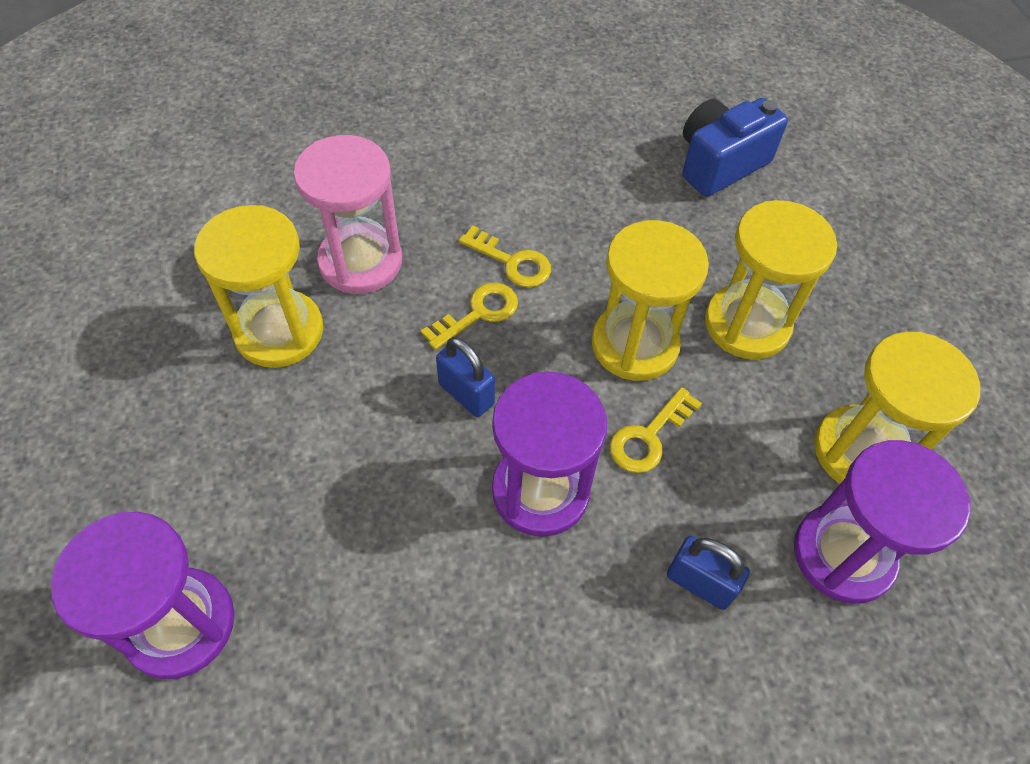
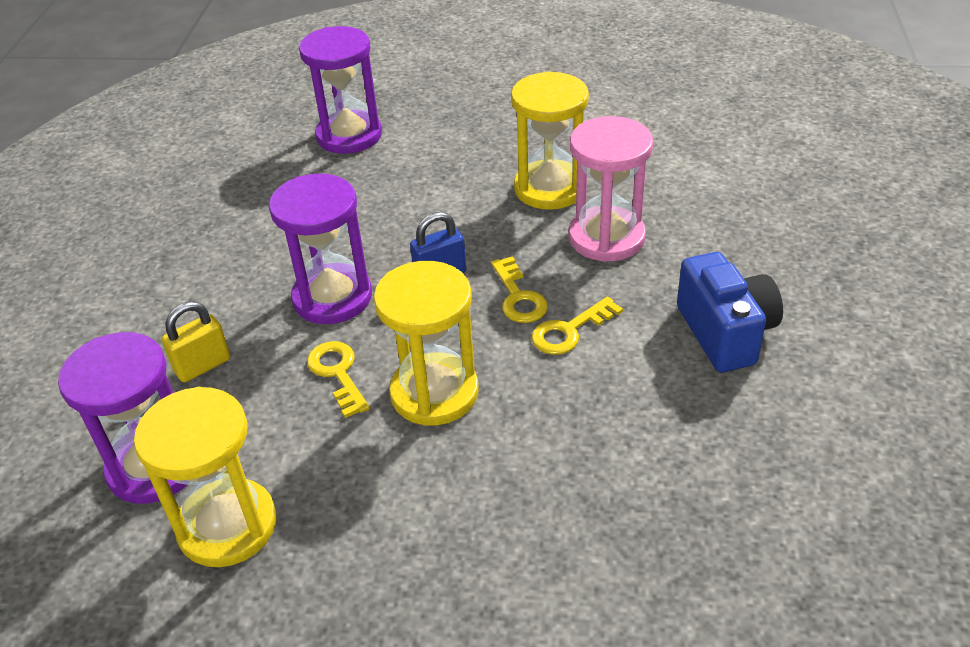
camera: 115 degrees right, 15 degrees down
blue padlock [667,536,750,610] -> yellow padlock [162,301,230,382]
blue camera [682,98,788,197] -> blue camera moved to [677,252,783,372]
yellow hourglass [705,200,837,360] -> none

